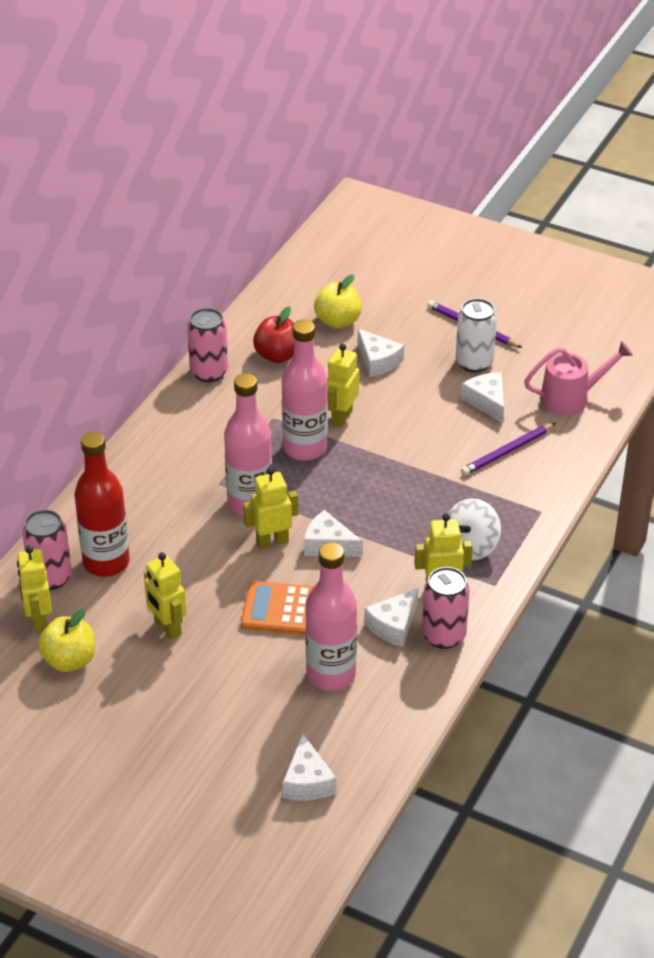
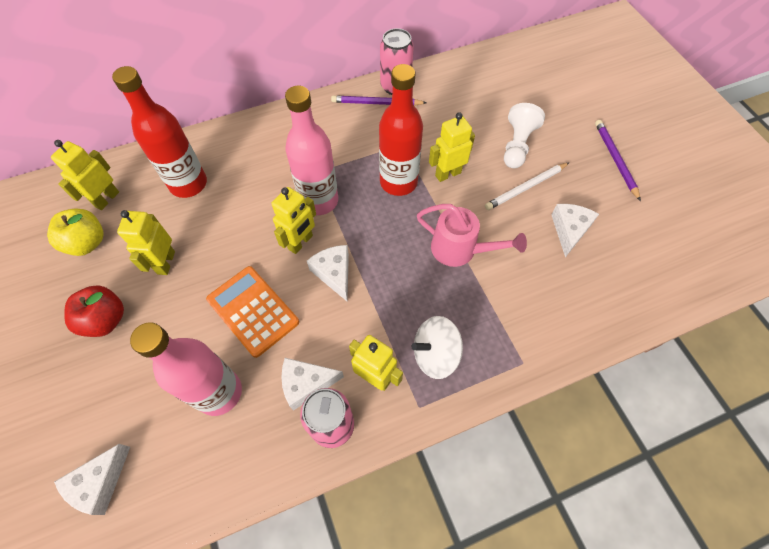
camera: 40 degrees right, 20 degrees up
pink can [22,510,72,590] -> none
yellow robot [243,467,298,549] -> yellow robot turned 105 degrees clockwise [272,187,316,254]
red apple [253,306,294,363] -> red apple moved to [64,285,124,337]
pink bottle [282,319,328,461] -> red bottle [379,64,423,196]
yellow apple [314,274,361,329] -> none
white cheese [358,329,404,377] -> white pawn [504,103,545,168]
white can [456,298,497,373] -> none
purple pencil [461,423,556,476] -> purple pencil moved to [331,96,427,106]
pink watering can [524,341,633,416] -> pink watering can moved to [417,204,527,267]
none -> white pencil [485,162,570,210]

